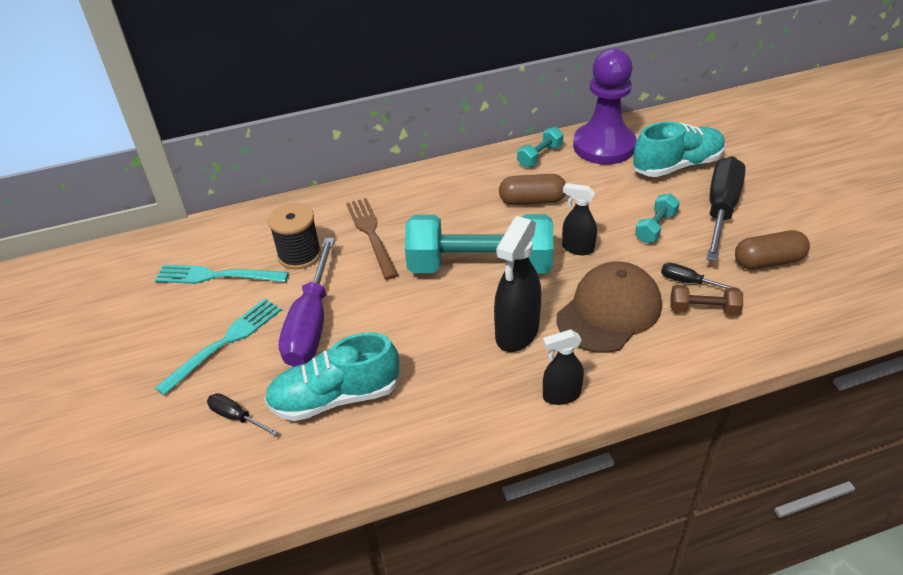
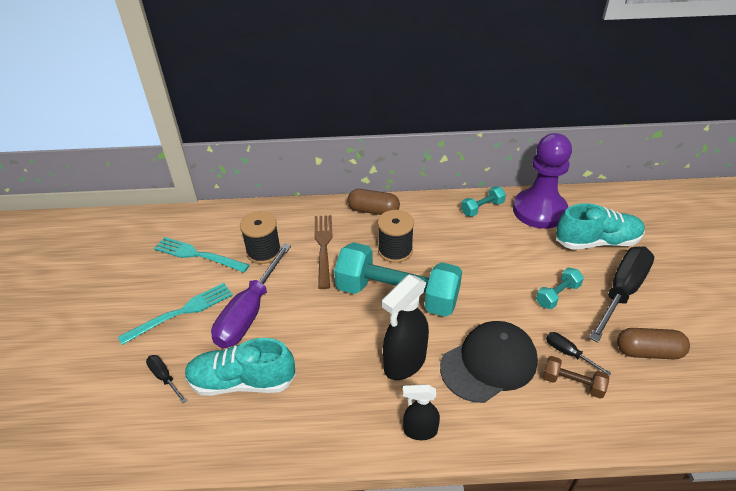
camera: 15 degrees right, 0 degrees up
brown capsule [499,174,566,205] -> brown capsule moved to [348,189,400,215]
brown cap [557,261,662,353] -> black cap [440,321,538,403]
black spray bottle [562,183,597,255] -> none
none -> black spool [378,210,414,263]

